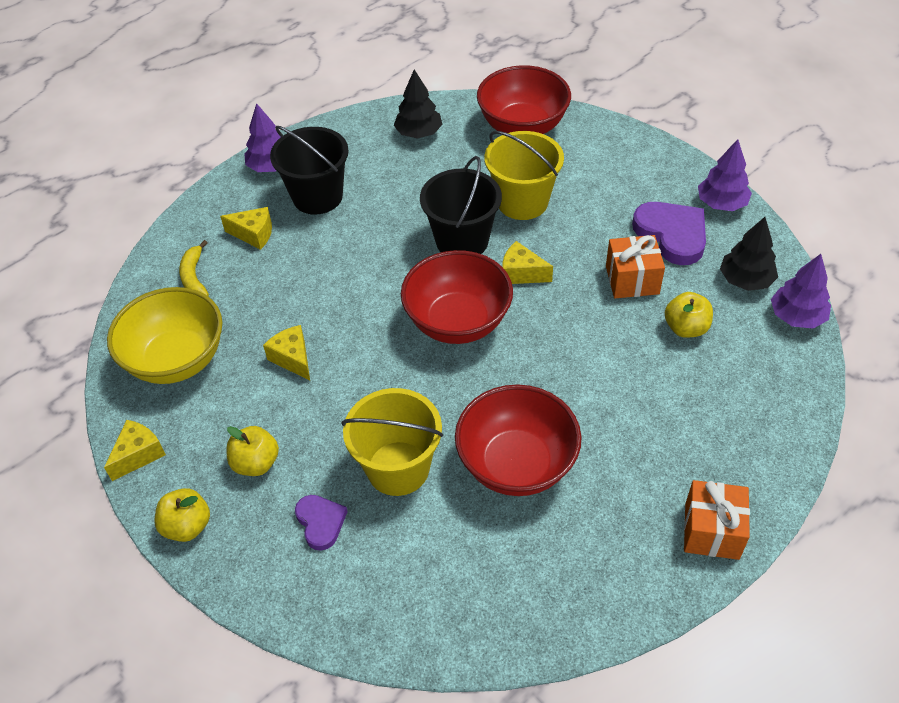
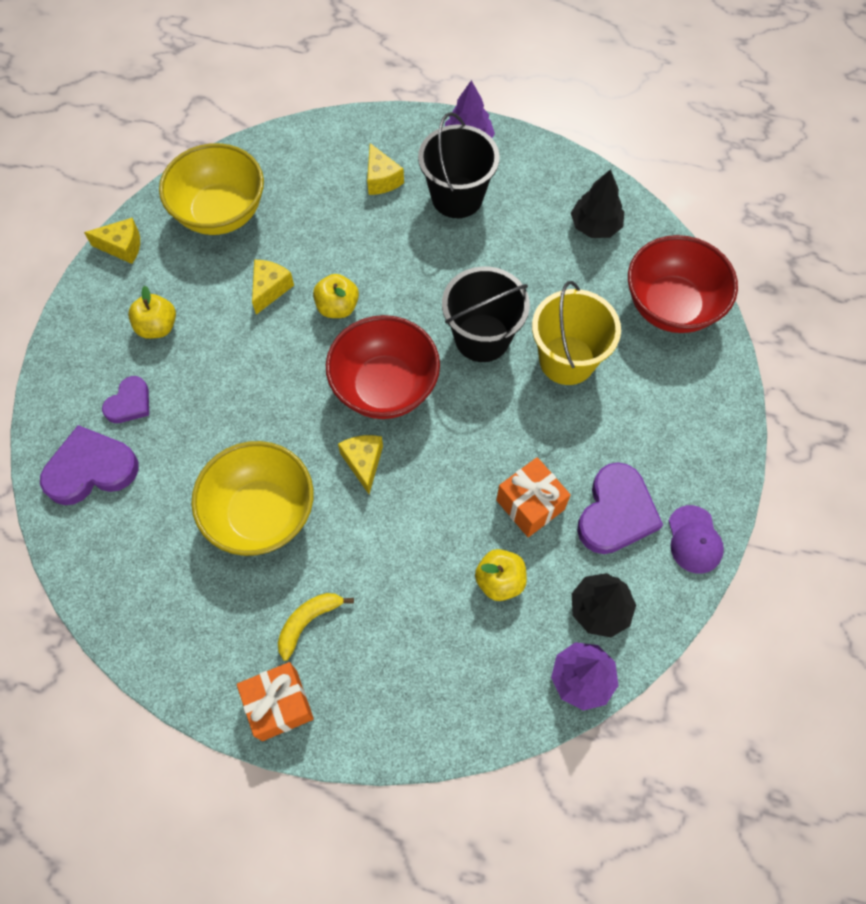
camera: 55 degrees right, 15 degrees up
yellow apple [155,488,210,542] -> yellow apple moved to [313,274,359,318]
yellow banana [179,240,209,296] -> yellow banana moved to [278,593,354,661]
yellow bucket [341,388,443,496] -> none
red bowl [455,384,581,496] -> yellow bowl [191,441,314,556]
yellow cheese [502,241,553,284] -> yellow cheese moved to [338,435,383,494]
purple tree [698,139,752,211] -> purple cap [668,505,724,574]
none -> purple heart [40,425,139,505]

